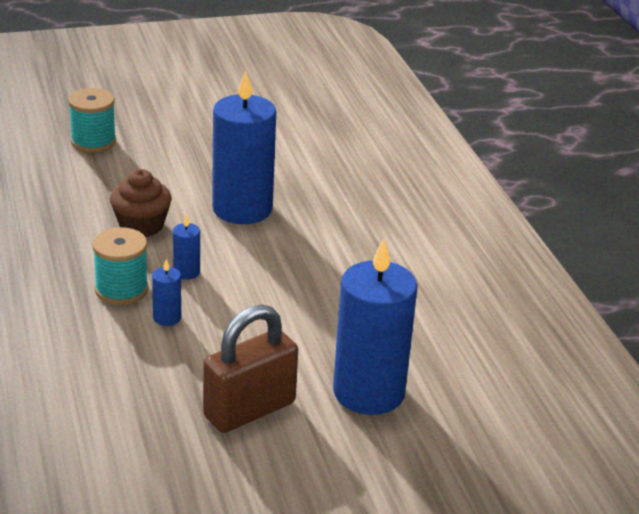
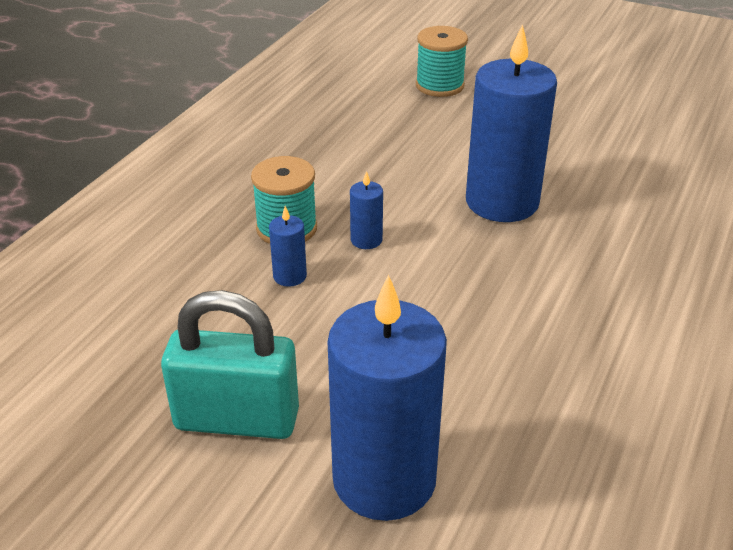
camera: 45 degrees right, 5 degrees up
brown cupcake [110,169,172,237] -> none
brown padlock [203,305,298,433] -> turquoise padlock [161,290,299,439]

